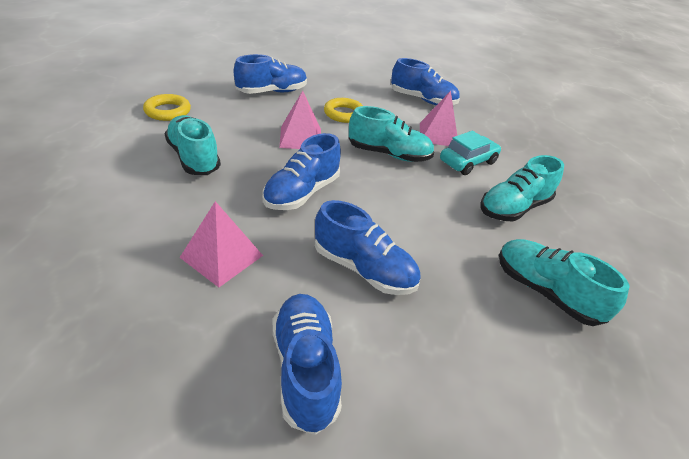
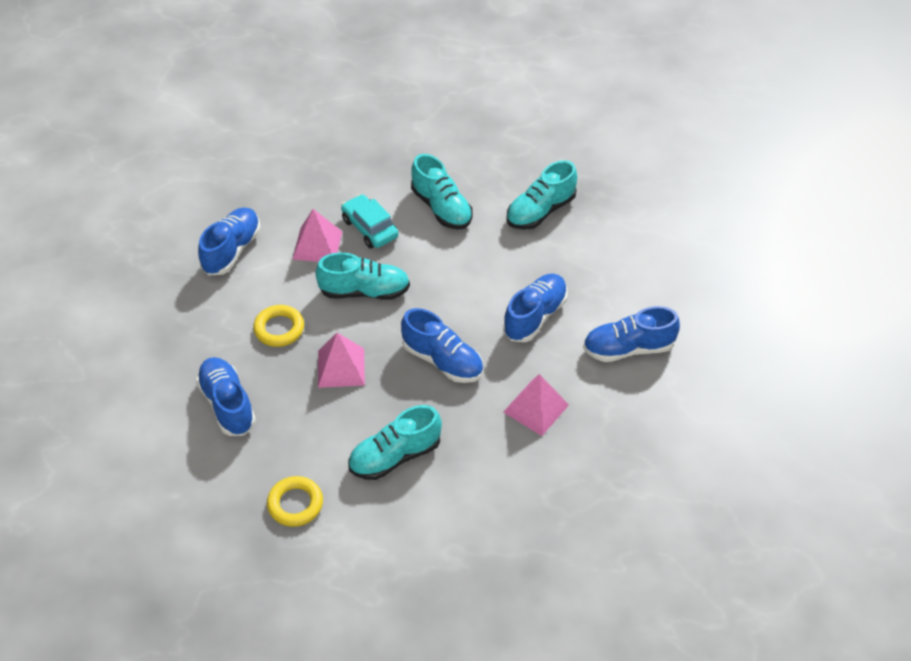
camera: 85 degrees left, 10 degrees up
turquoise shoe [349,106,434,162] -> turquoise shoe turned 75 degrees clockwise [315,252,410,300]

